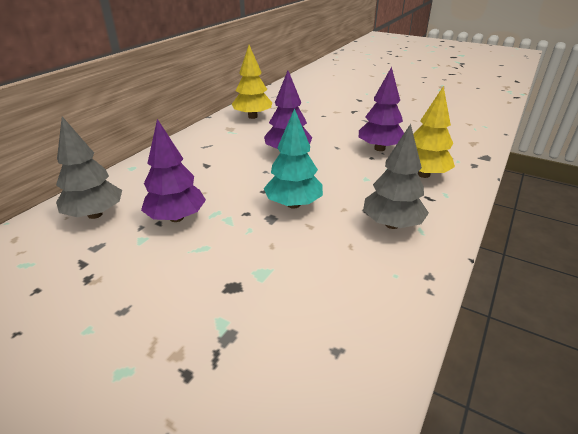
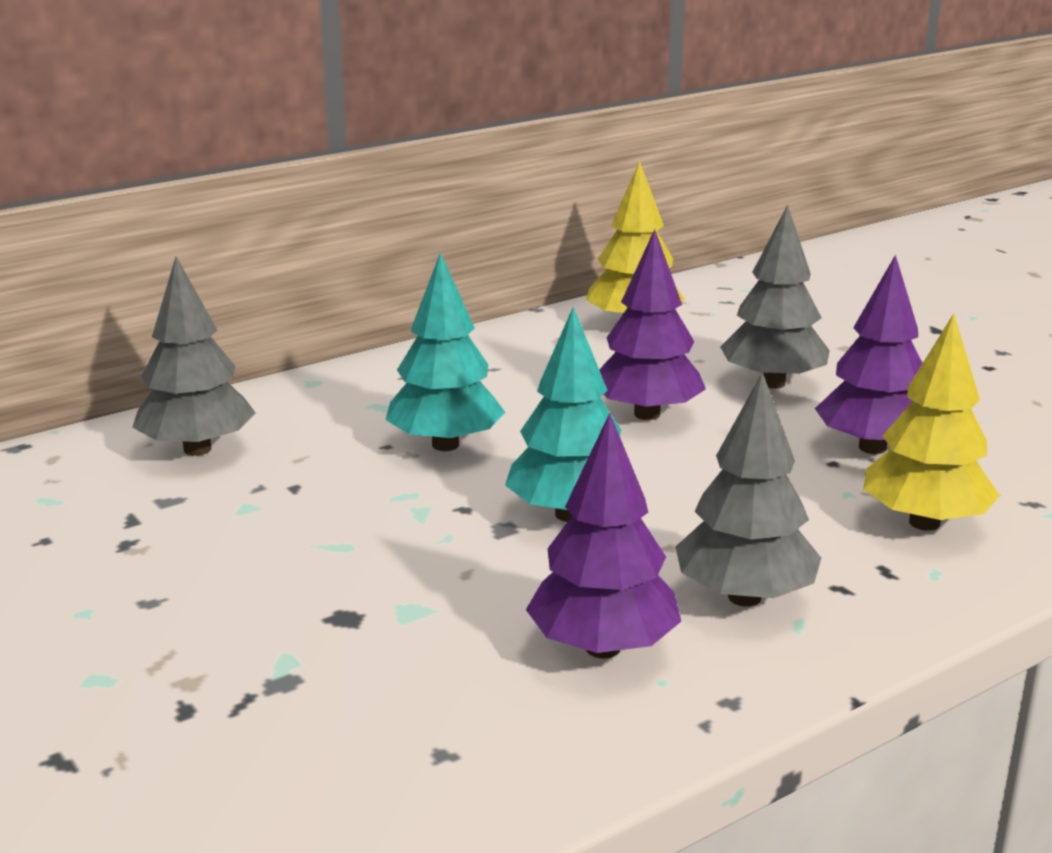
camera: 25 degrees right, 10 degrees down
purple tree [141,119,206,222] -> purple tree moved to [526,413,681,659]
none -> turquoise tree [386,252,505,451]
none -> grey tree [720,205,830,389]

